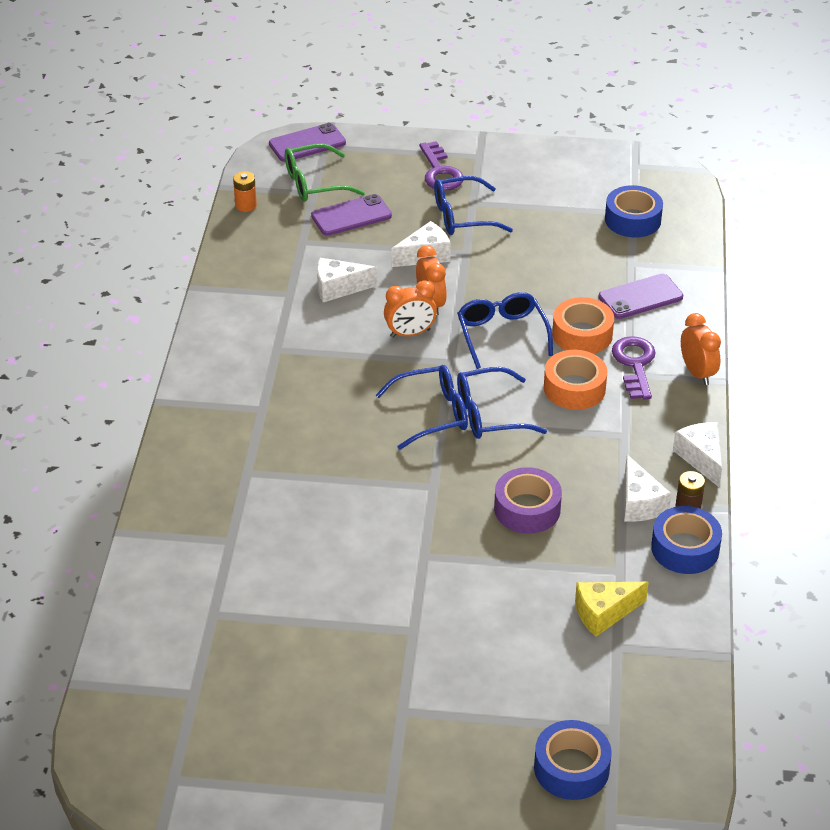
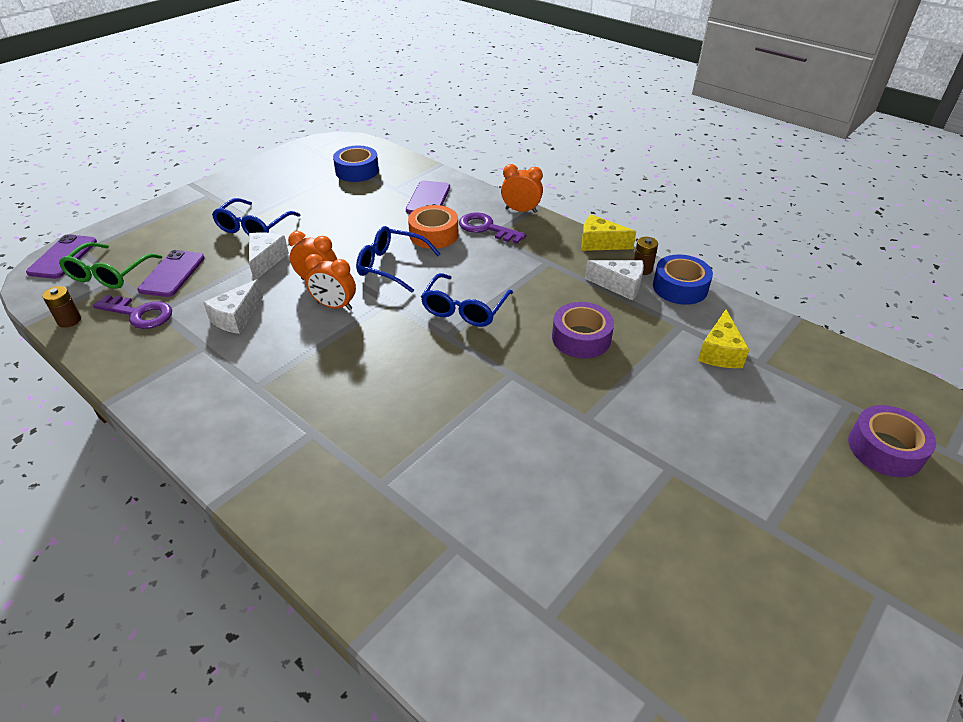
camera: 55 degrees left, 0 degrees up
orange battery [233,171,257,212] -> brown battery [42,286,81,328]
blue glasses [376,365,468,450] -> none
orange clock [384,280,437,338] -> orange clock turned 90 degrees clockwise [305,254,356,310]
purple key [419,141,463,191] -> purple key moved to [93,295,172,329]
blue tape [534,720,612,800] -> purple tape [848,405,936,477]
orange tape [544,350,607,410] -> none
white cheese [673,422,722,487] -> yellow cheese [581,214,636,251]

